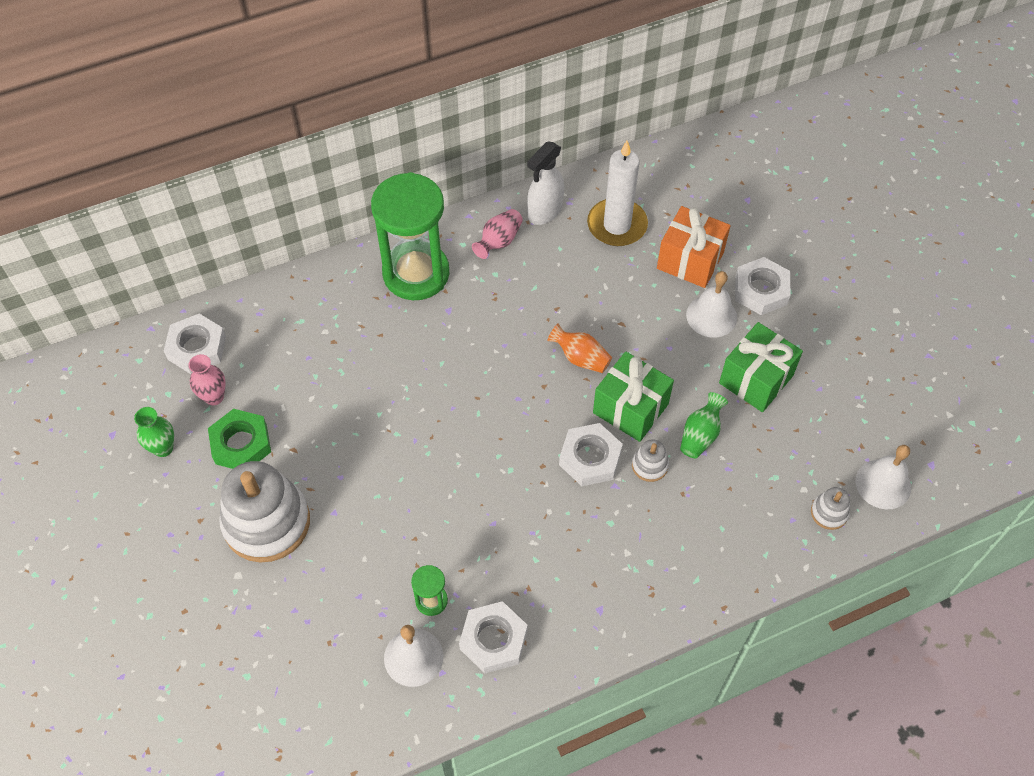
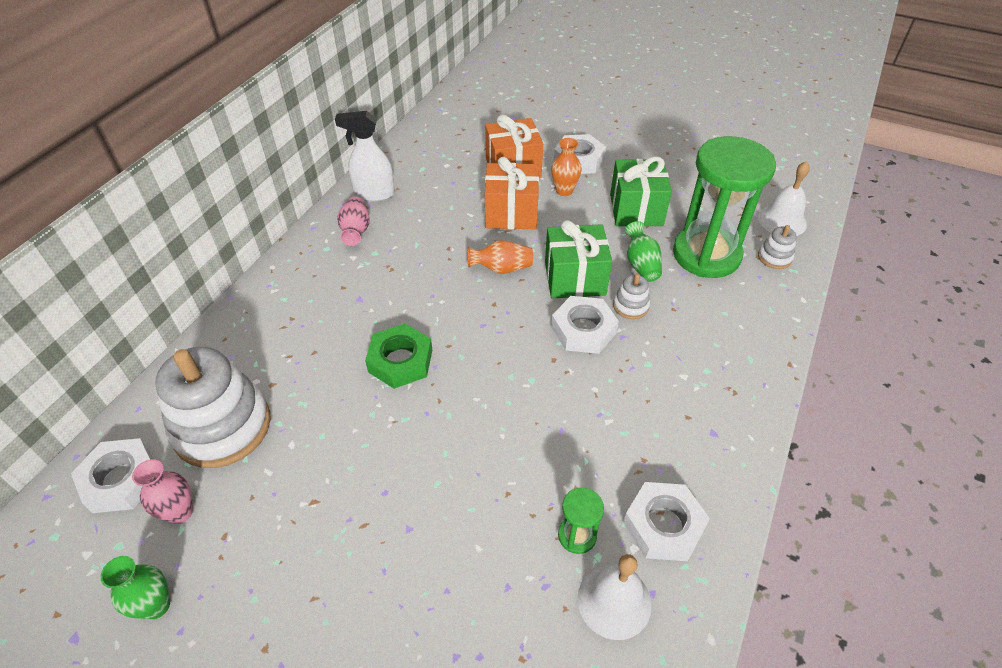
camera: 40 degrees left, 10 degrees down
green nut [208,409,271,469] -> green nut moved to [365,324,432,389]
white stacking toy [219,461,310,563] -> white stacking toy moved to [155,347,271,468]
green hourglass [371,172,449,300] -> green hourglass moved to [673,136,776,278]
white spray bottle [527,141,564,225] -> white spray bottle turned 90 degrees clockwise [335,111,395,202]
white candle [587,141,648,246] -> none
white bell [686,271,737,338] -> orange vase [551,138,582,196]
none -> orange gift [485,157,539,229]

